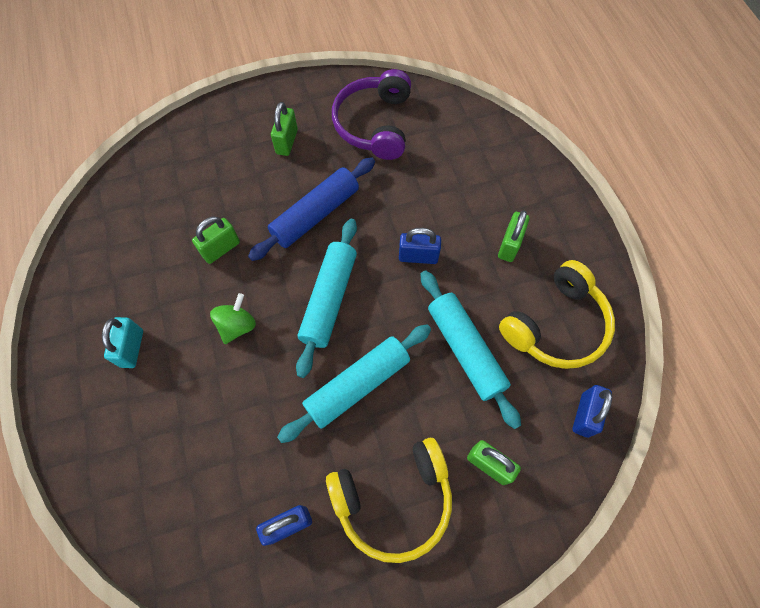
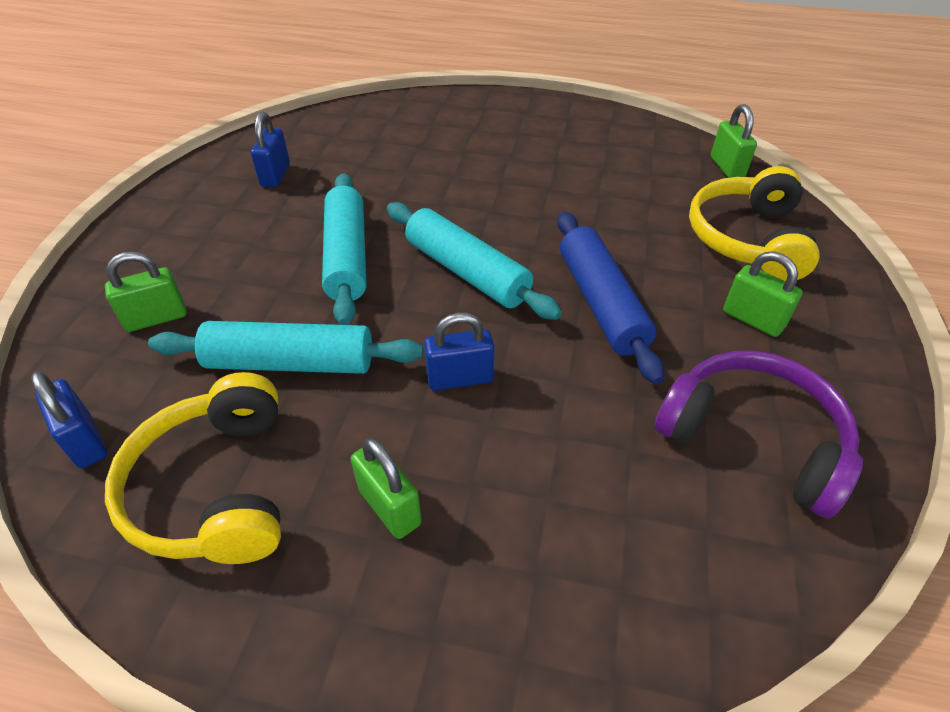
camera: 120 degrees right, 20 degrees down
turquoise padlock [102,317,143,368] -> none
green padlock [192,216,240,264] -> green padlock moved to [711,104,757,178]
green spinning top [210,293,256,344] -> none
yellow headphones [326,438,452,563] -> yellow headphones moved to [689,166,820,281]
blue padlock [399,228,441,264] -> blue padlock turned 45 degrees clockwise [424,312,494,391]

